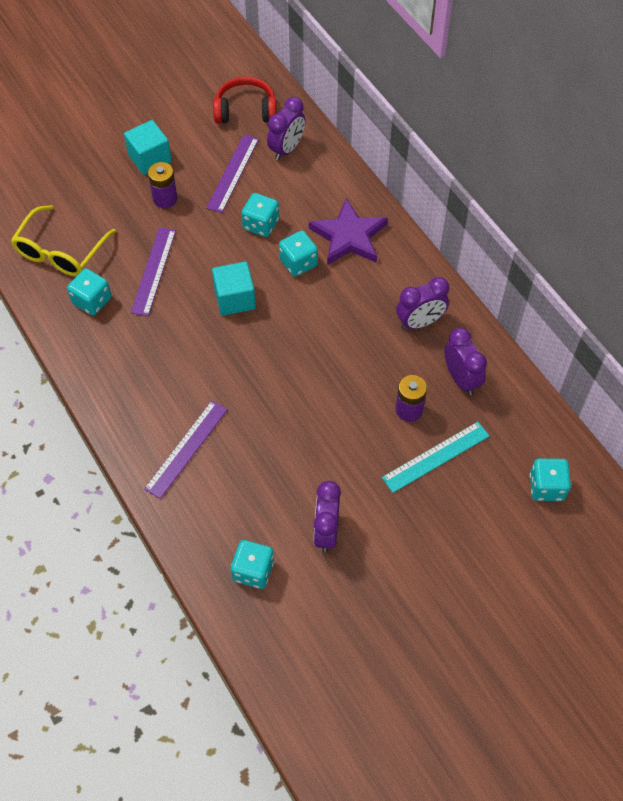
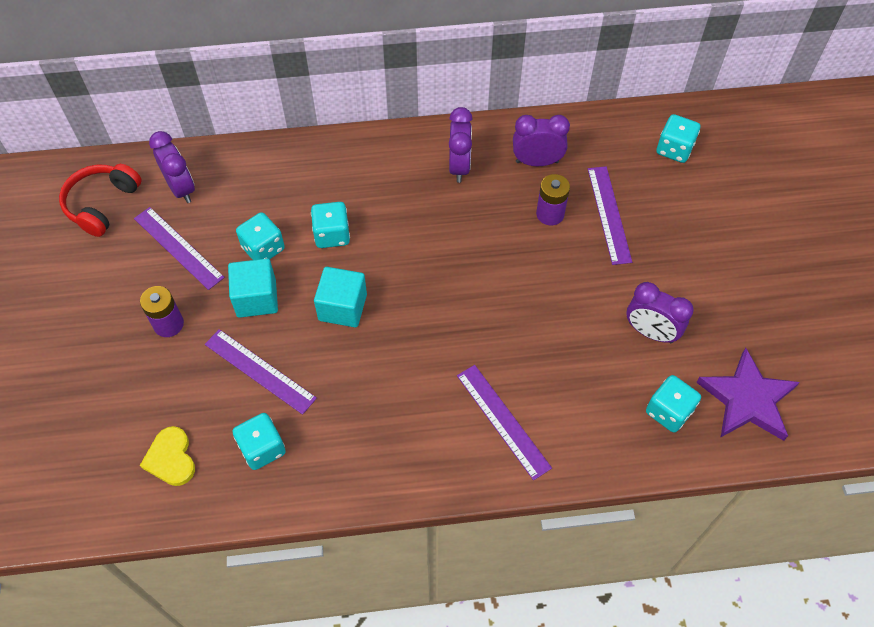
camera: 65 degrees left, 0 degrees up
yellow glasses [11,205,116,276] -> yellow heart [140,426,195,486]
turquoise cube [124,120,172,175] -> turquoise cube moved to [228,258,278,318]
purple star [309,198,388,265] -> purple star moved to [696,348,800,441]
turquoise ruler [382,422,489,493] -> purple ruler [588,166,632,265]

